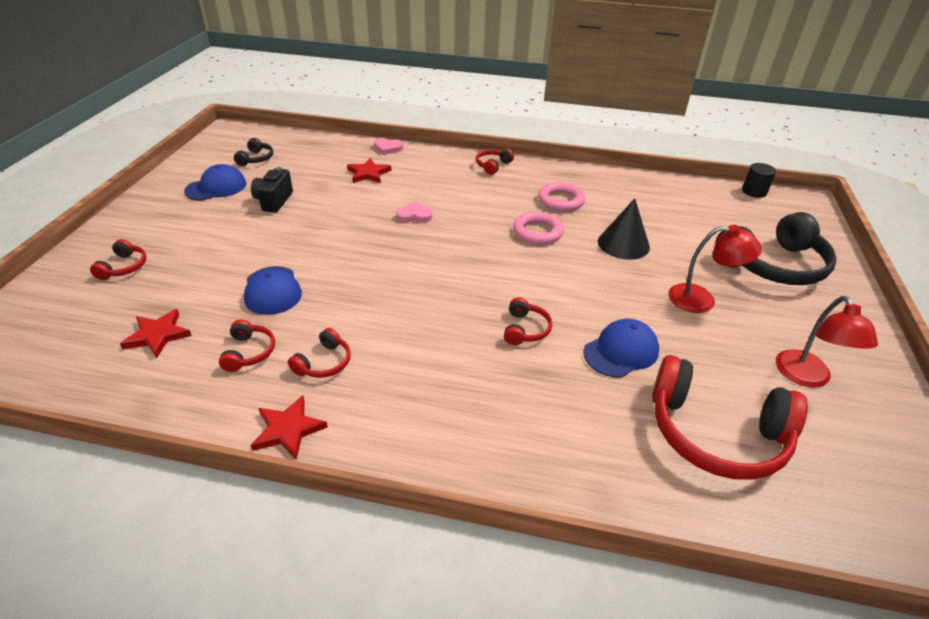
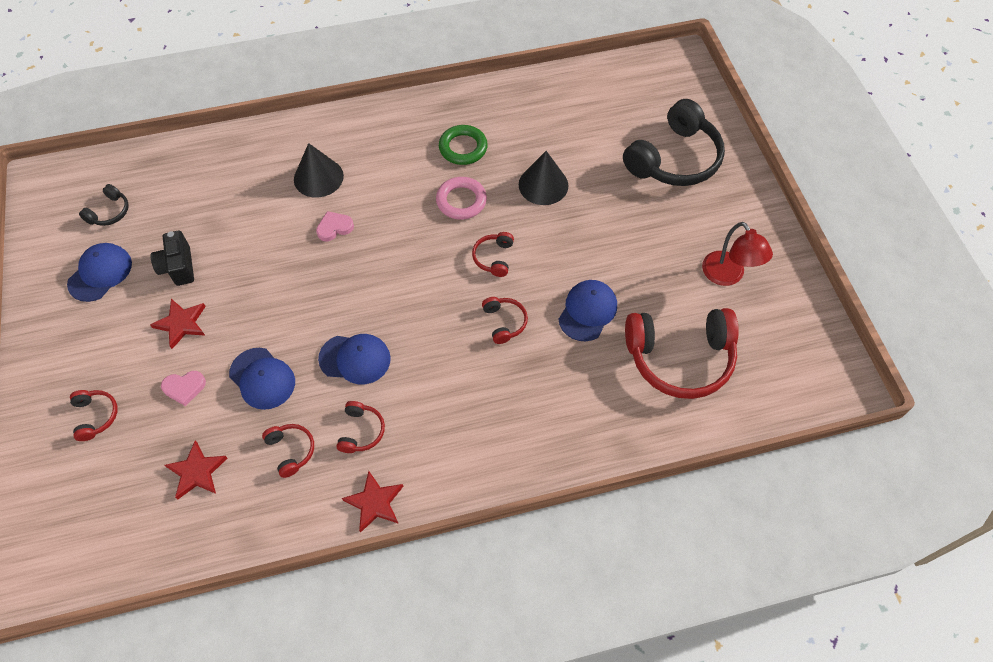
camera: 25 degrees left, 20 degrees up
black headphones [234,138,273,166] -> black headphones turned 45 degrees clockwise [79,184,129,226]
red star [347,158,392,183] -> red star moved to [150,299,206,349]
pink heart [374,138,403,155] -> pink heart moved to [161,371,206,406]
red headphones [476,149,514,175] -> red headphones moved to [472,232,514,277]
pink ring [538,182,585,211] -> green ring [439,125,488,165]
red lamp [668,225,762,313] -> none
black cylinder [742,163,776,198] -> none
none -> black cone [294,143,344,198]
none -> blue cap [318,334,391,384]

